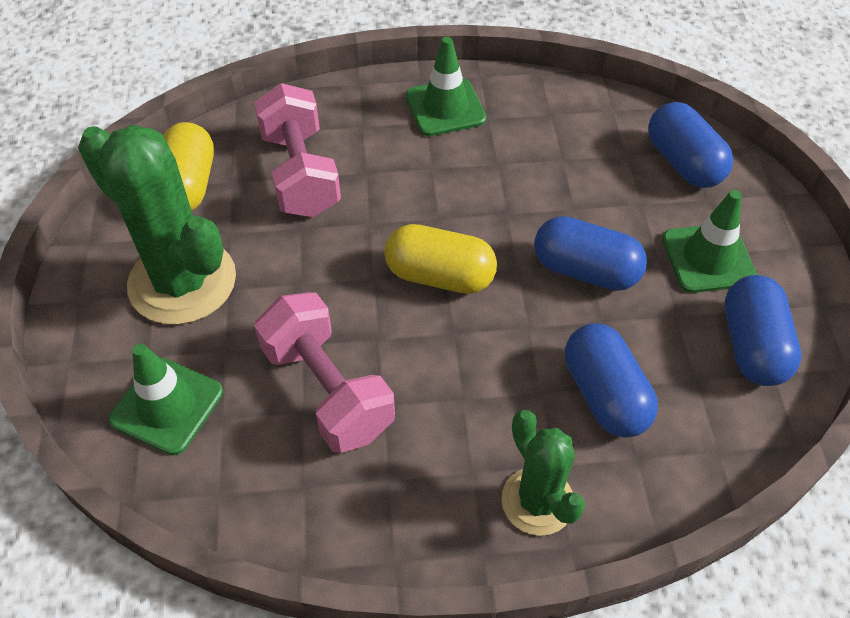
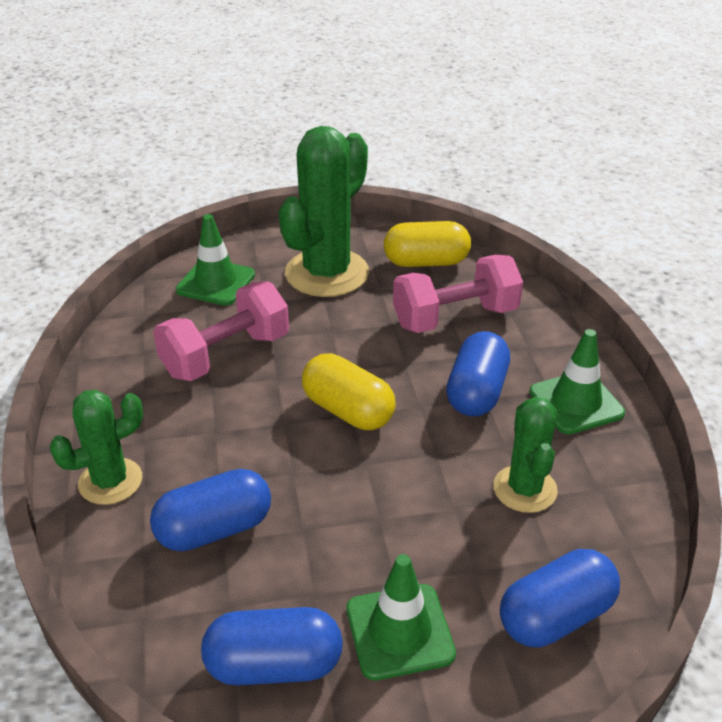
camera: 85 degrees right, 15 degrees down
yellow capsule [384,224,497,294] -> yellow capsule turned 60 degrees counterclockwise [302,353,396,430]
blue capsule [534,216,647,291] -> blue capsule moved to [446,331,510,417]
none -> green cactus [493,397,558,513]

